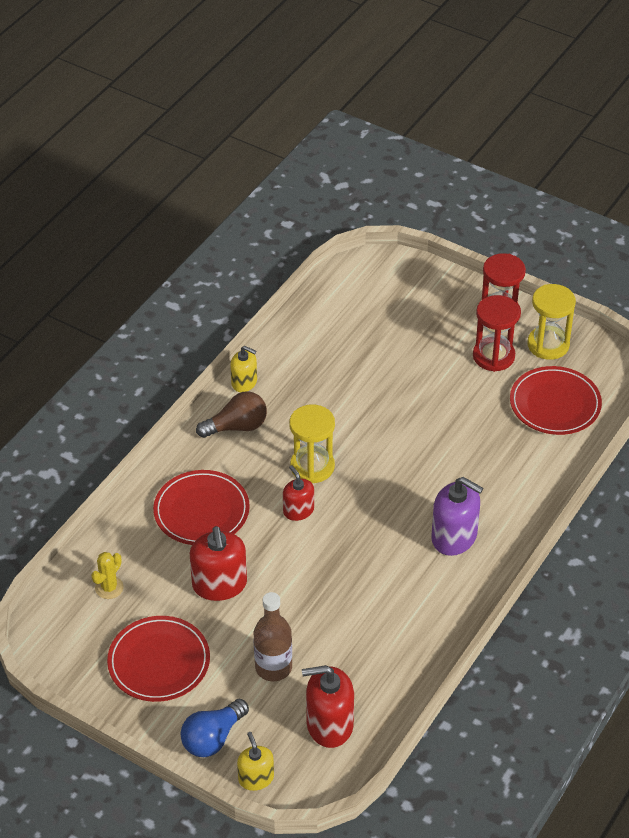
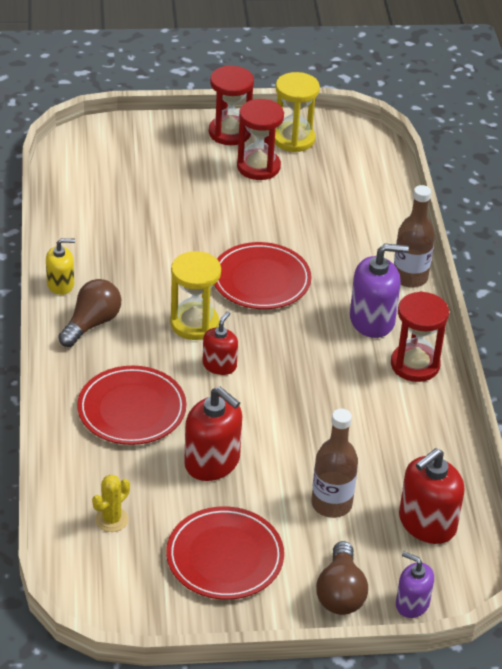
camera: 40 degrees left, 5 degrees down
yellow cactus [91,552,124,599] -> yellow cactus turned 45 degrees clockwise [92,475,130,532]
blue light bulb [181,699,249,757] -> brown light bulb [316,541,368,615]
yellow soap dispenser [237,732,274,791] -> purple soap dispenser [396,552,434,618]
red soap dispenser [283,465,314,521] -> red soap dispenser turned 90 degrees clockwise [202,311,238,375]
red plate [510,366,602,435] -> red plate moved to [214,242,312,309]
none -> red hourglass [391,291,449,382]
none -> brown bottle [394,185,435,288]

